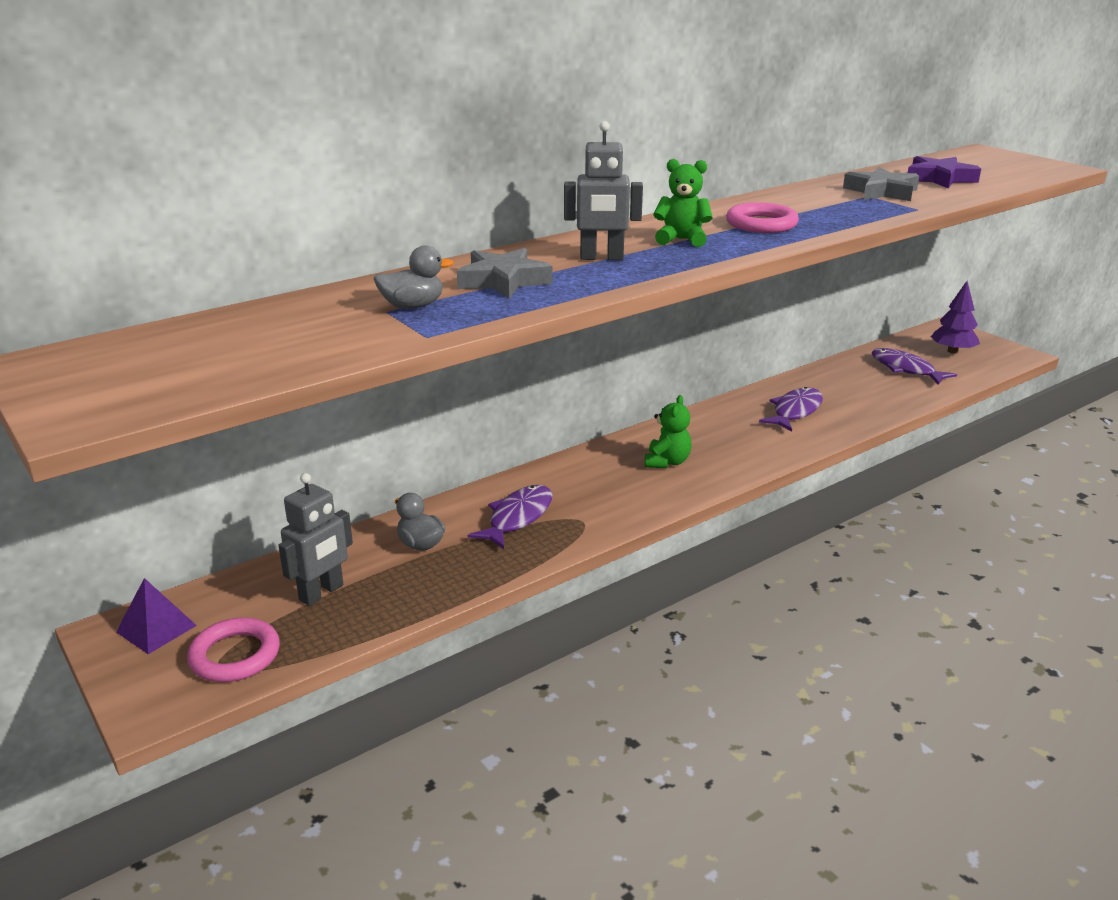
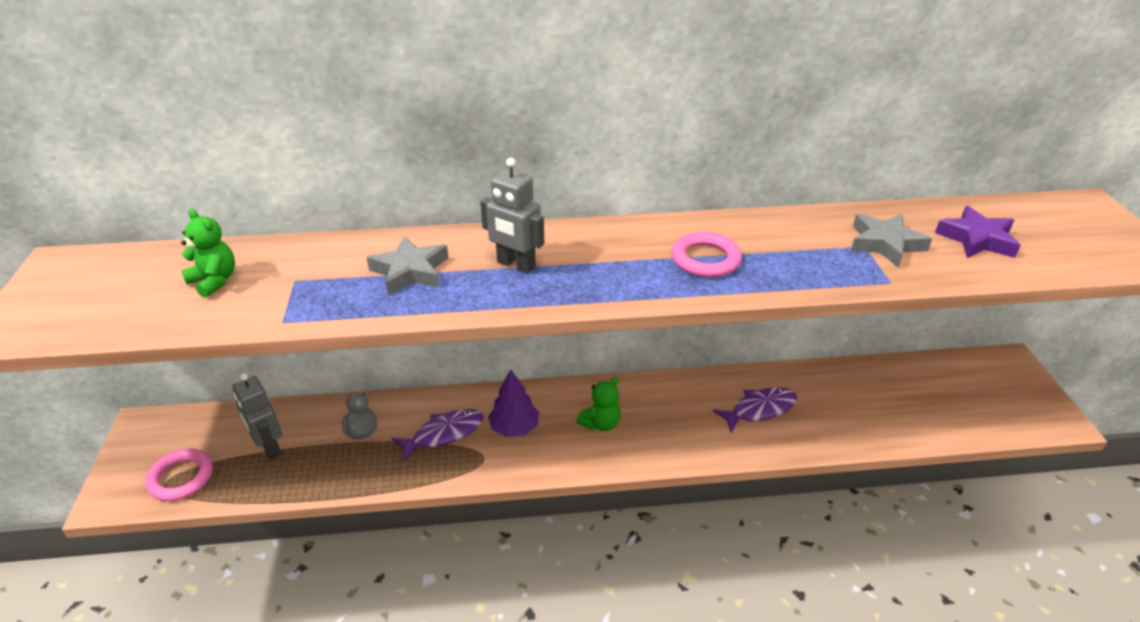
camera: 30 degrees right, 10 degrees up
purple pyramid [116,578,197,654] -> none
grey robot [278,473,353,606] -> grey robot turned 75 degrees clockwise [232,373,282,460]
grey duck [374,245,454,309] -> none
green teddy bear [653,159,713,247] -> green teddy bear moved to [181,209,235,298]
purple fish [871,348,957,385] -> none
purple tree [931,281,980,353] -> purple tree moved to [488,369,539,437]

